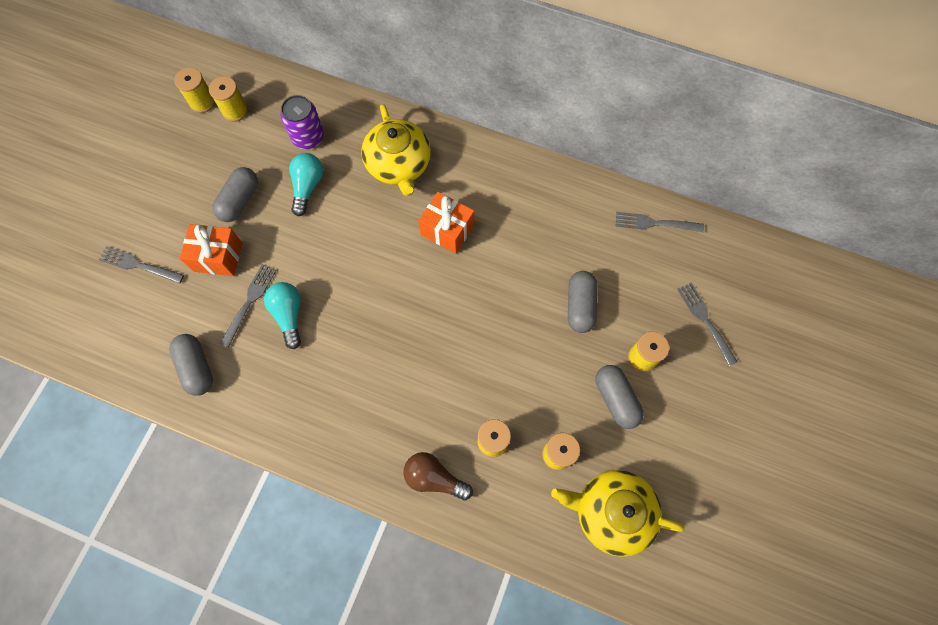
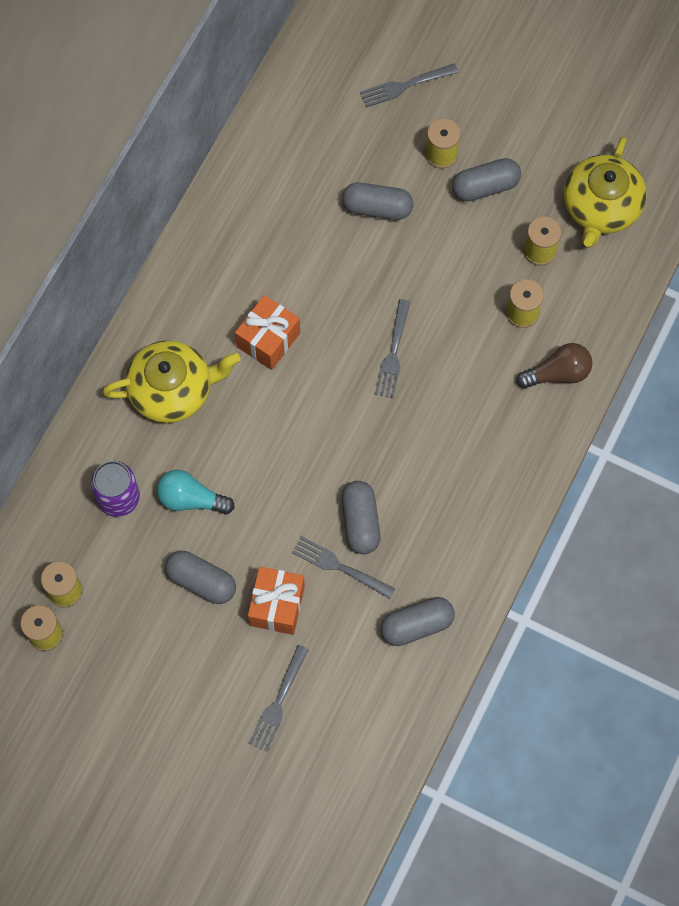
camera: 85 degrees left, 0 degrees up
turquoise light bulb [264,282,301,349] -> grey capsule [341,481,381,554]
brown light bulb [403,452,473,501] -> brown light bulb turned 135 degrees counterclockwise [516,343,592,389]
grey fork [616,212,704,232] -> grey fork moved to [375,299,410,398]

